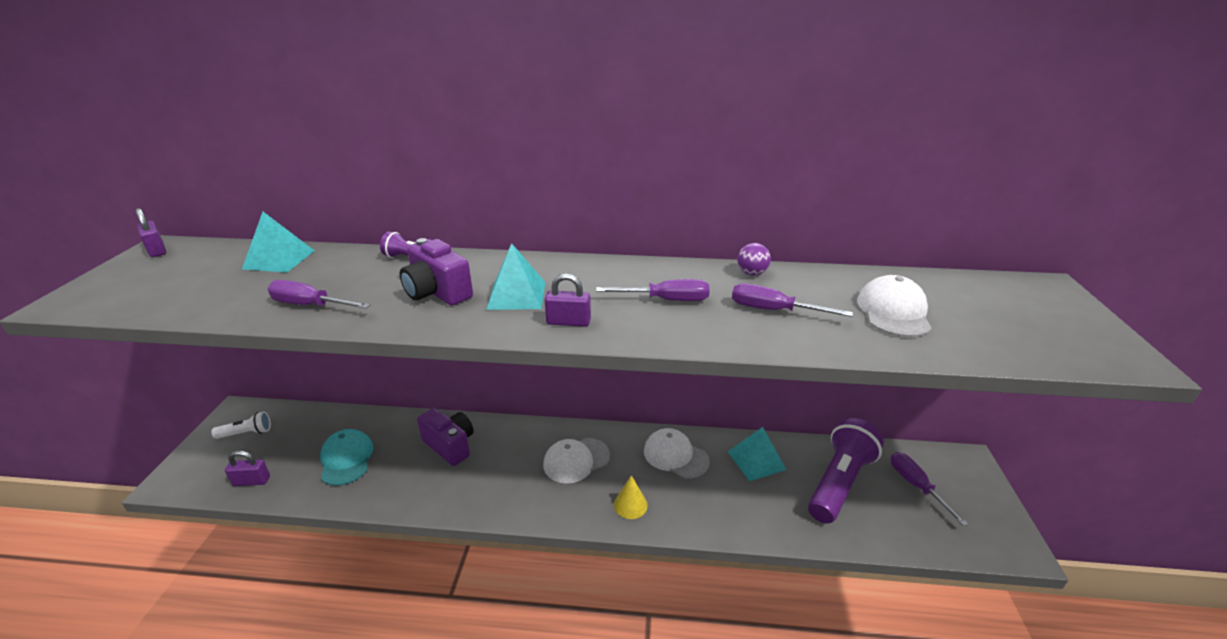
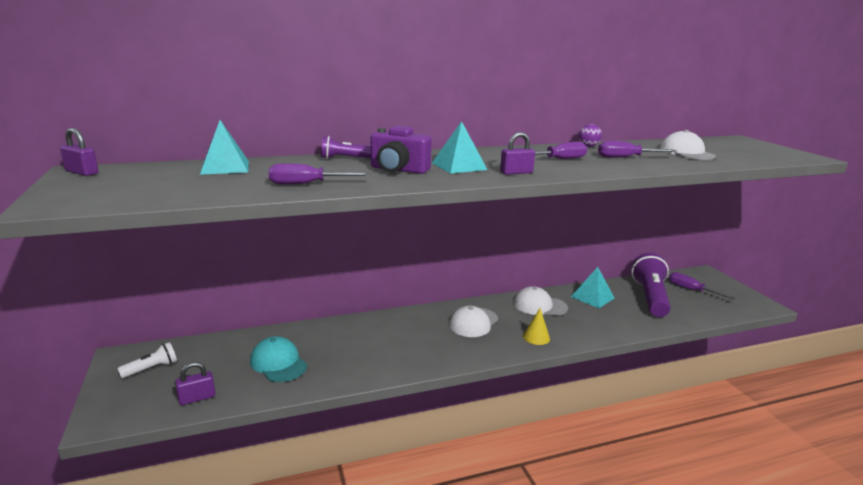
camera: 25 degrees left, 10 degrees down
purple camera [417,408,474,466] -> none

